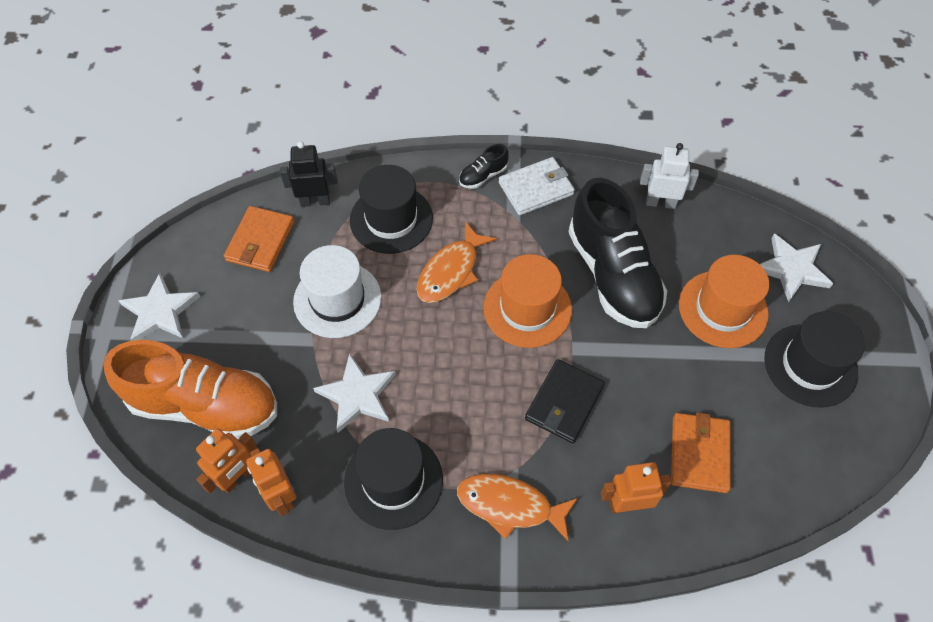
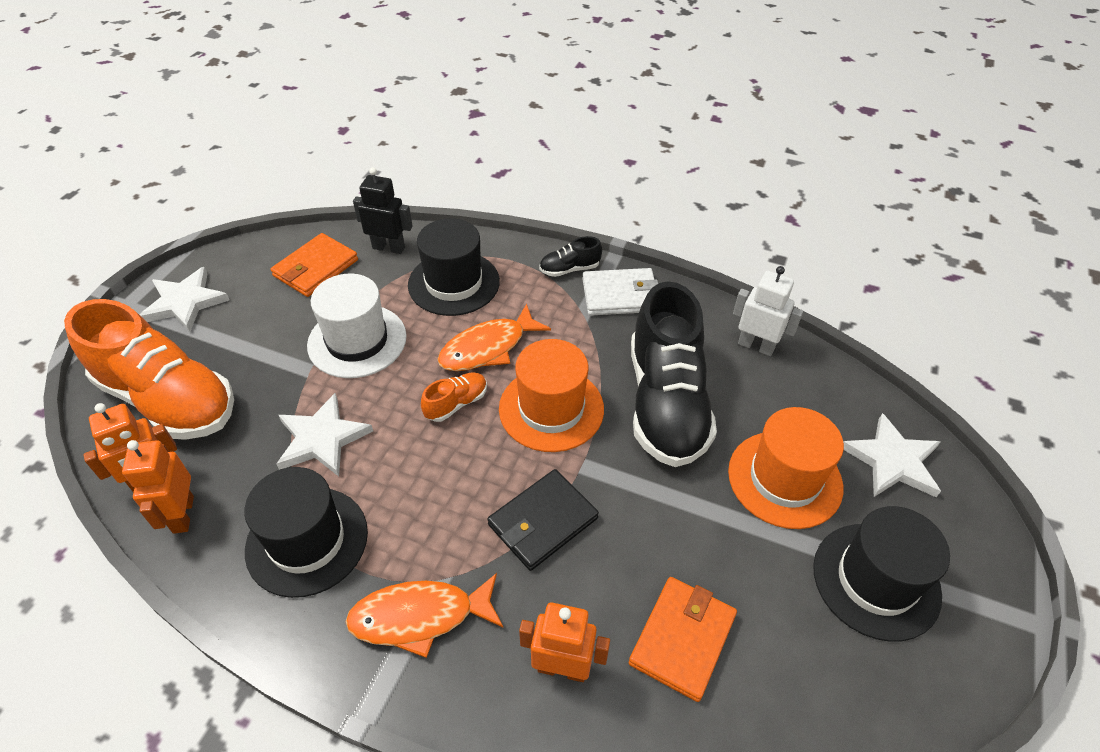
camera: 20 degrees right, 10 degrees down
orange fish [457,474,578,541] -> orange fish turned 45 degrees counterclockwise [346,573,503,658]
none -> orange shoe [421,372,487,422]

